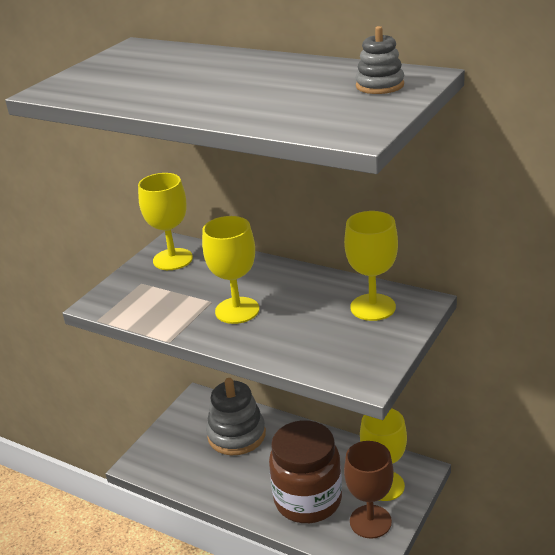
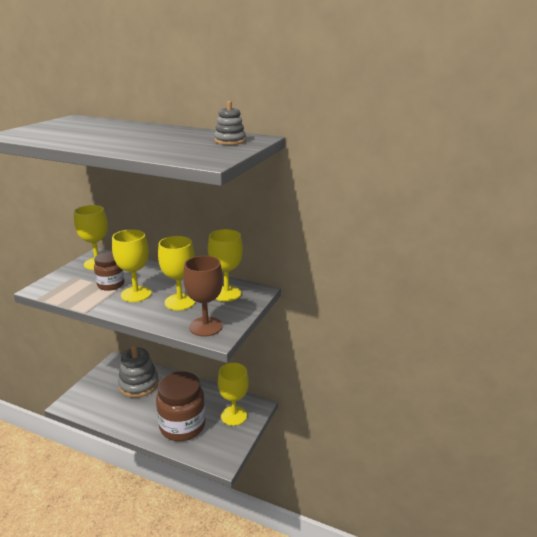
camera: 10 degrees left, 5 degrees down
brown goblet [344,441,394,539] -> brown goblet moved to [183,256,223,337]
none -> brown jar [94,252,124,291]
none -> yellow goblet [158,236,196,310]

